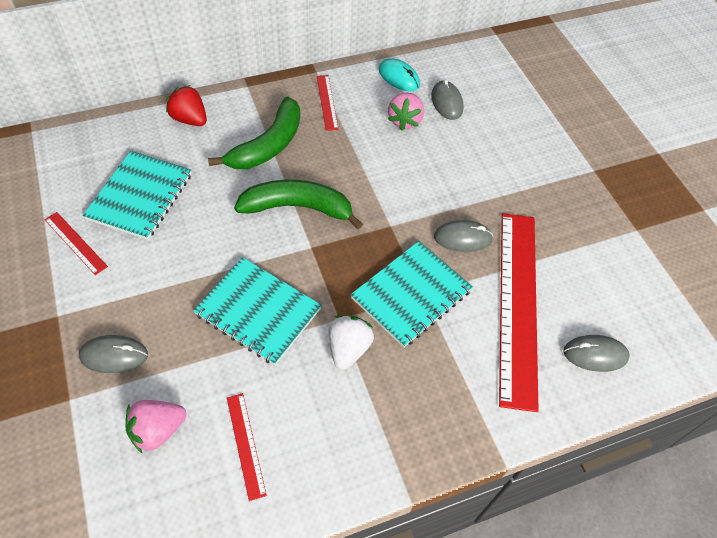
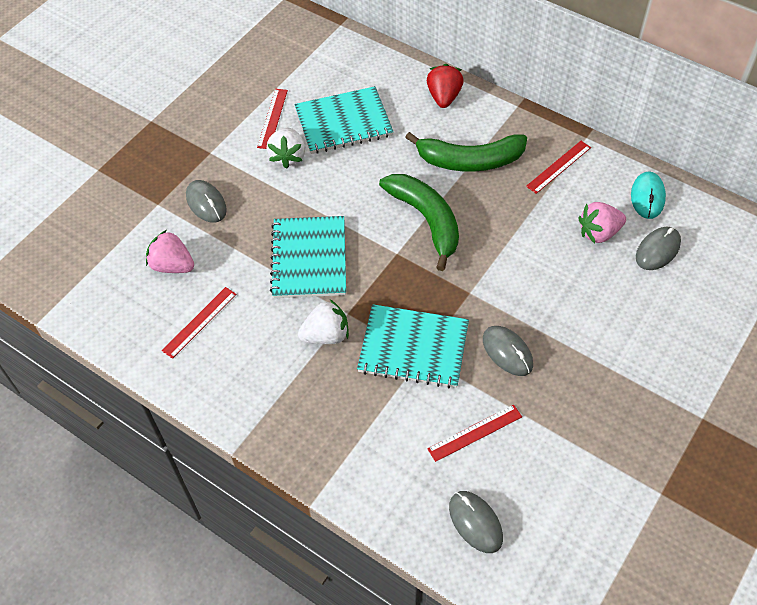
camera: 60 degrees right, 0 degrees up
red ruler [499,213,539,412] -> red ruler [427,405,522,462], size x0.42
none -> white strawberry [267,128,305,169]

